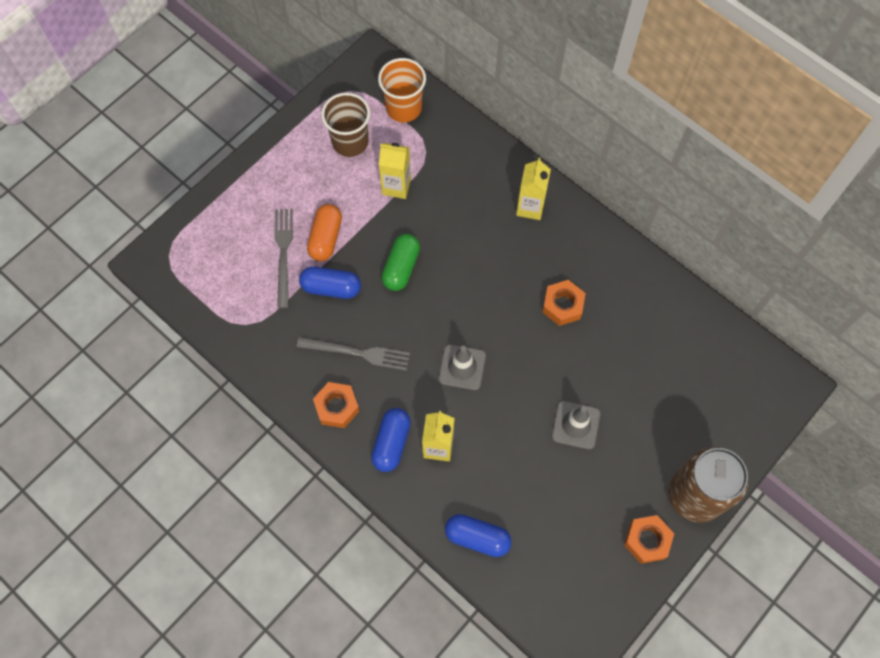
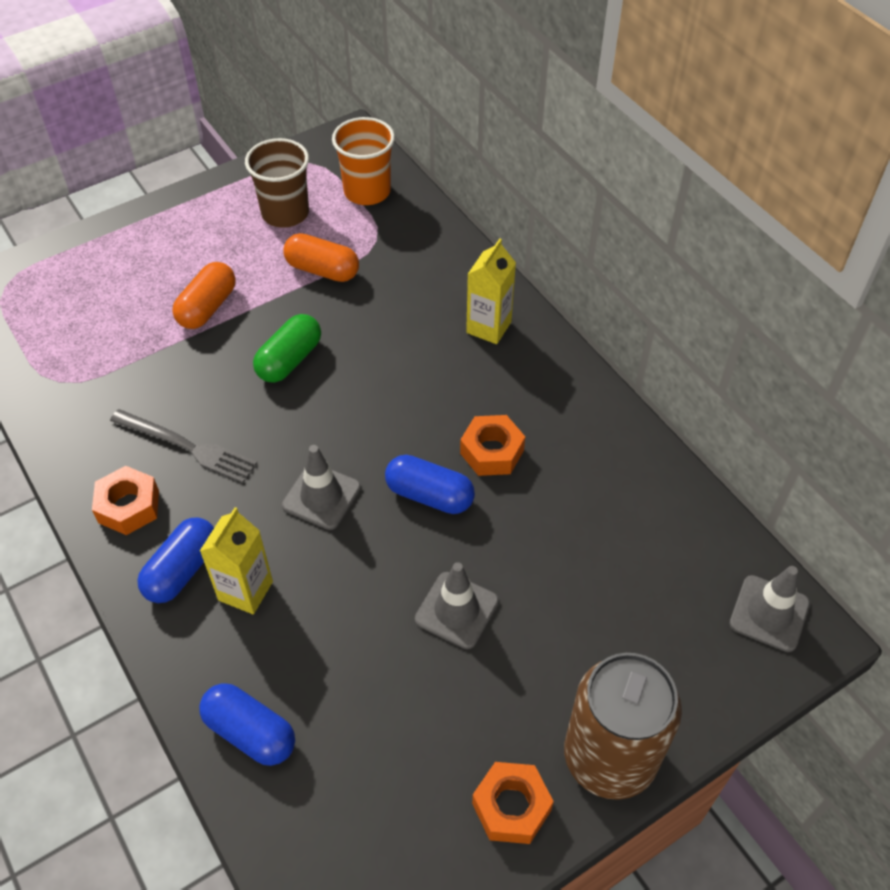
camera: 15 degrees right, 15 degrees down
grey fork [274,209,293,309] -> none
blue capsule [299,267,361,299] -> blue capsule moved to [385,455,475,514]
yellow carton [379,143,411,199] -> orange capsule [283,233,359,282]
none -> grey traffic cone [729,566,810,652]

